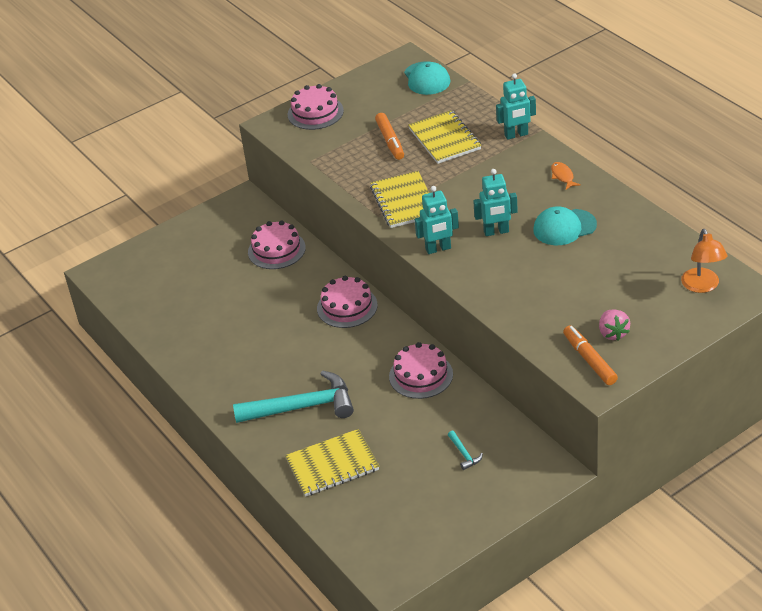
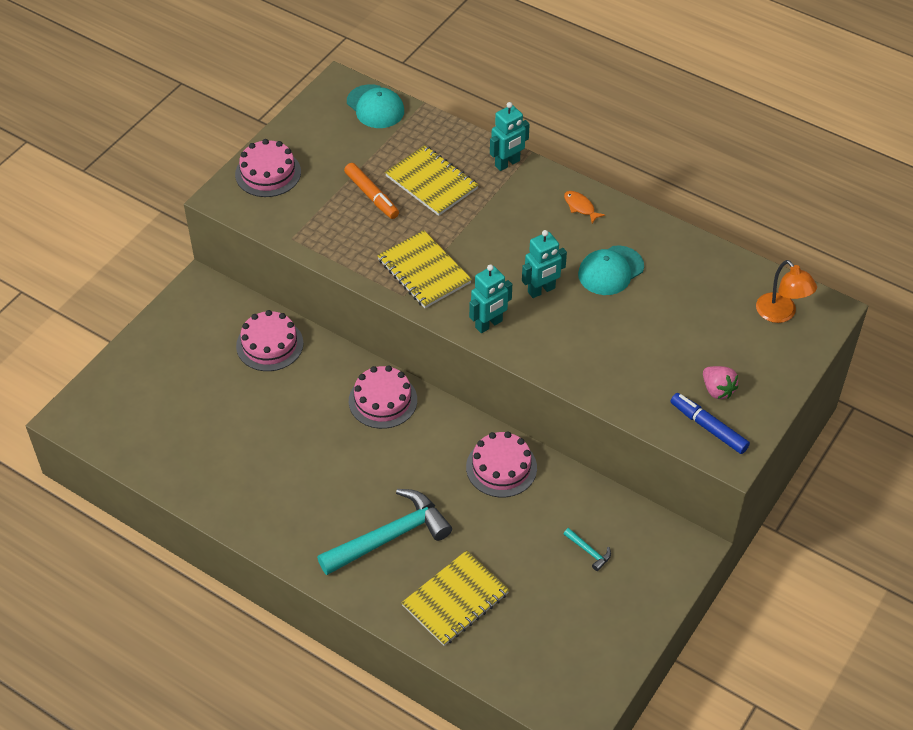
camera: 25 degrees left, 10 degrees up
orange marker [563,325,618,385] -> blue marker [671,393,750,454]

